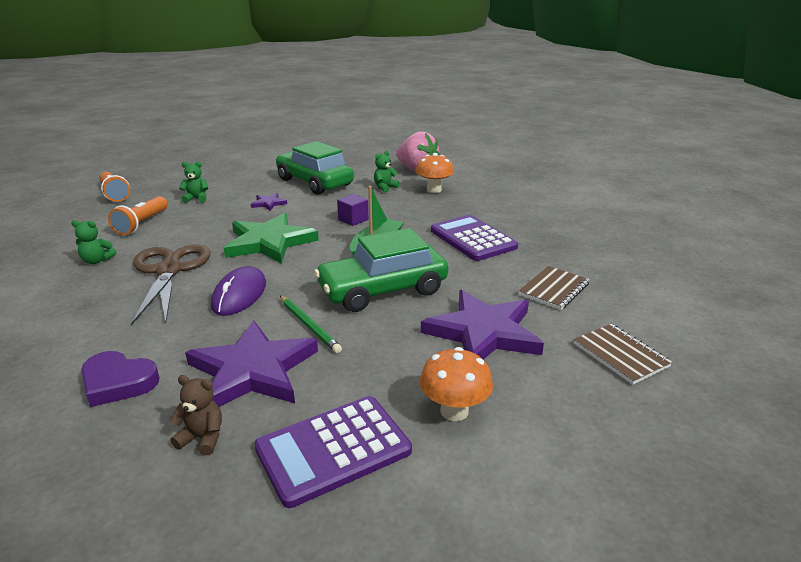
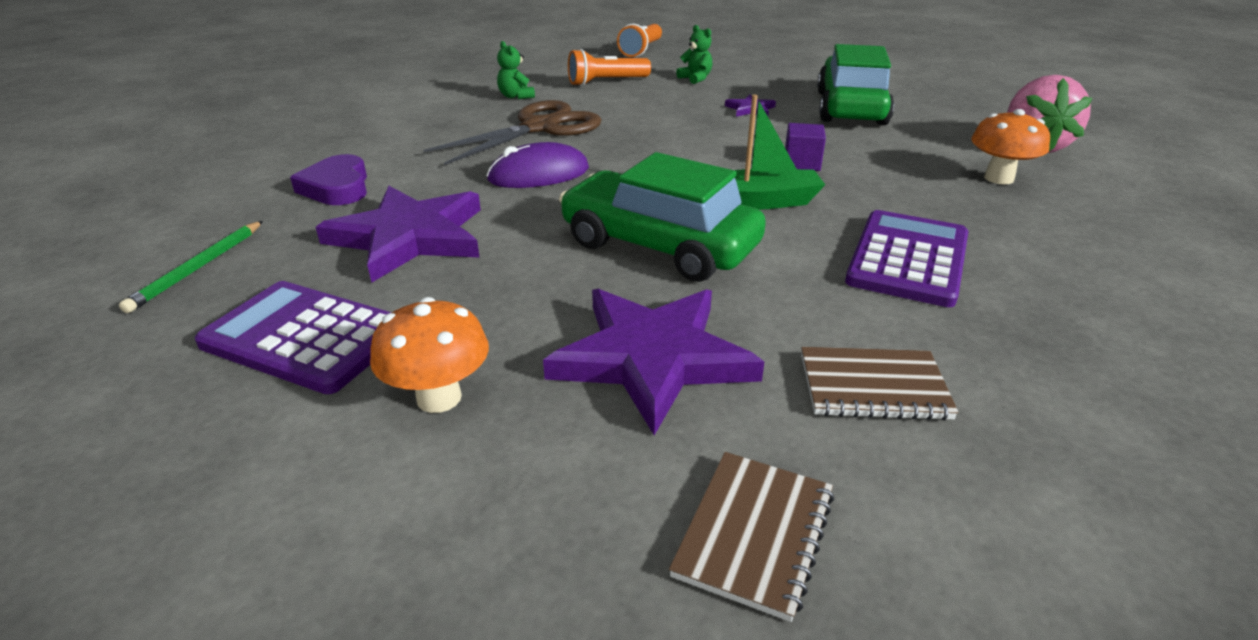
camera: 55 degrees right, 5 degrees up
brown teddy bear [170,375,222,455] -> none
green star [224,213,319,264] -> none
green pencil [280,296,342,353] -> green pencil moved to [119,221,263,313]
green teddy bear [374,151,400,192] -> none

